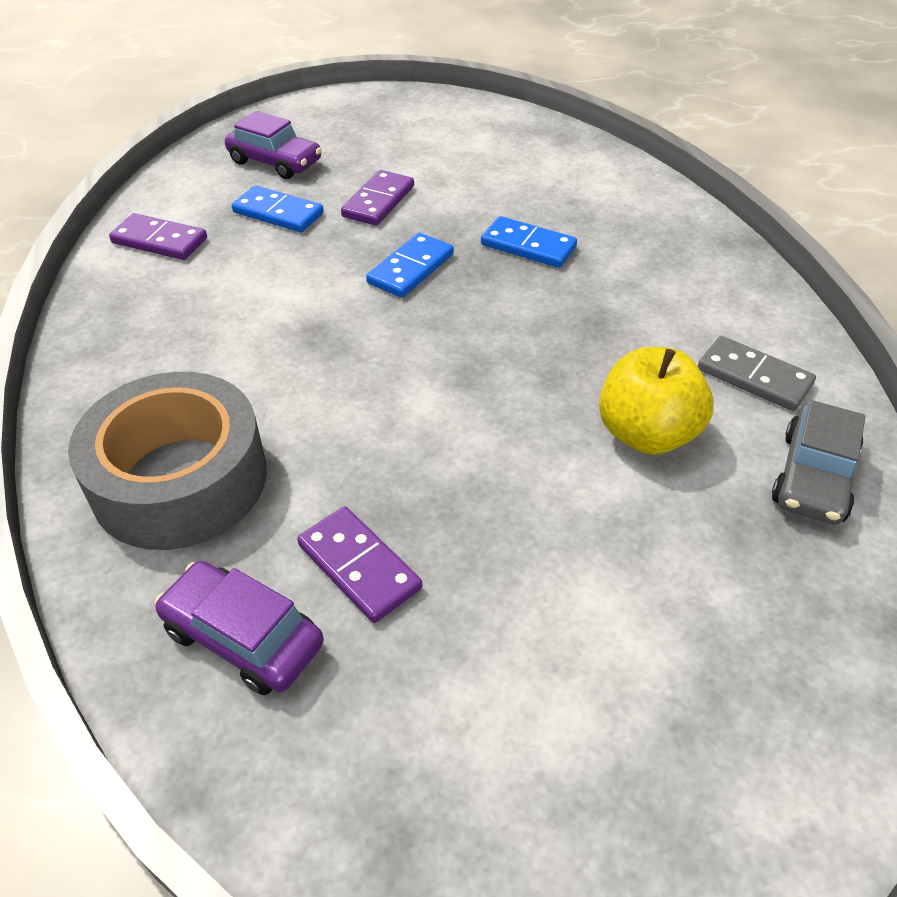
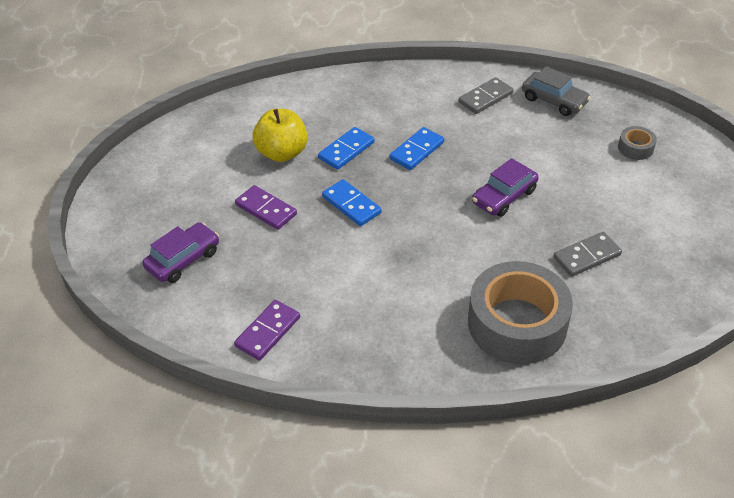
camera: 75 degrees left, 0 degrees up
purple car [155,561,324,695] -> purple car moved to [472,158,539,217]
blue domino [232,186,324,232] -> blue domino moved to [389,127,444,170]
purple domino [297,506,422,623] -> grey domino [553,232,622,277]
yellow apple [599,347,714,455] -> yellow apple moved to [252,109,307,162]
none -> grey tape [618,126,657,160]

